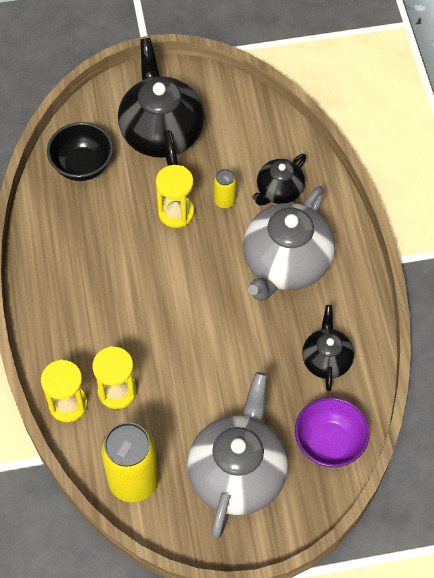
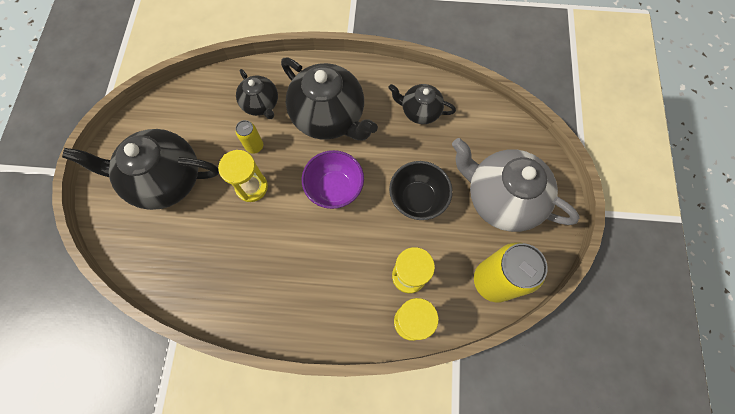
camera: 75 degrees left, 10 degrees up
black bowl [47,122,113,181] -> black bowl moved to [389,161,453,220]
grey teapot [243,186,335,301] -> black teapot [281,57,378,141]
purple bowl [295,397,370,468] -> purple bowl moved to [302,150,364,209]

